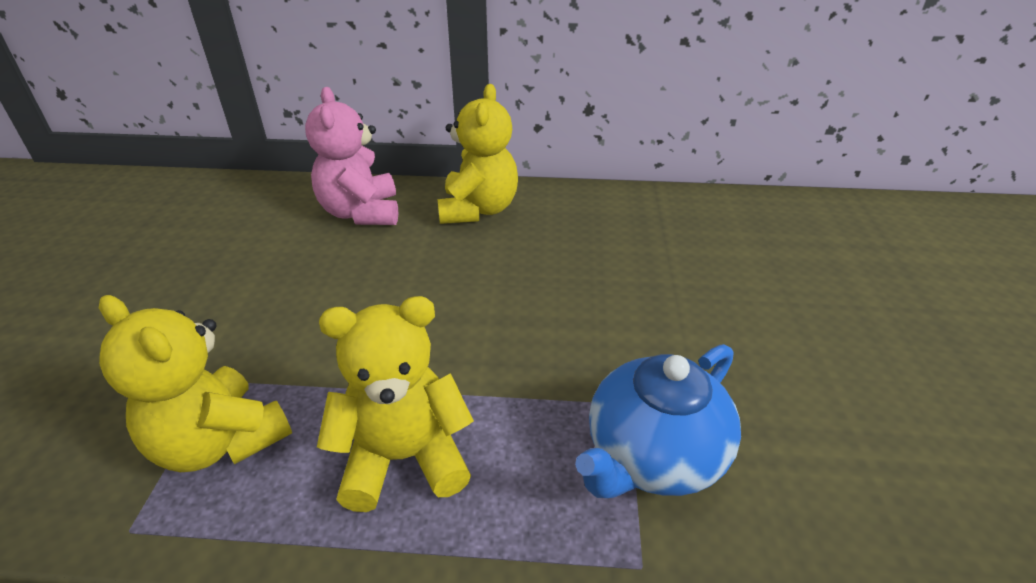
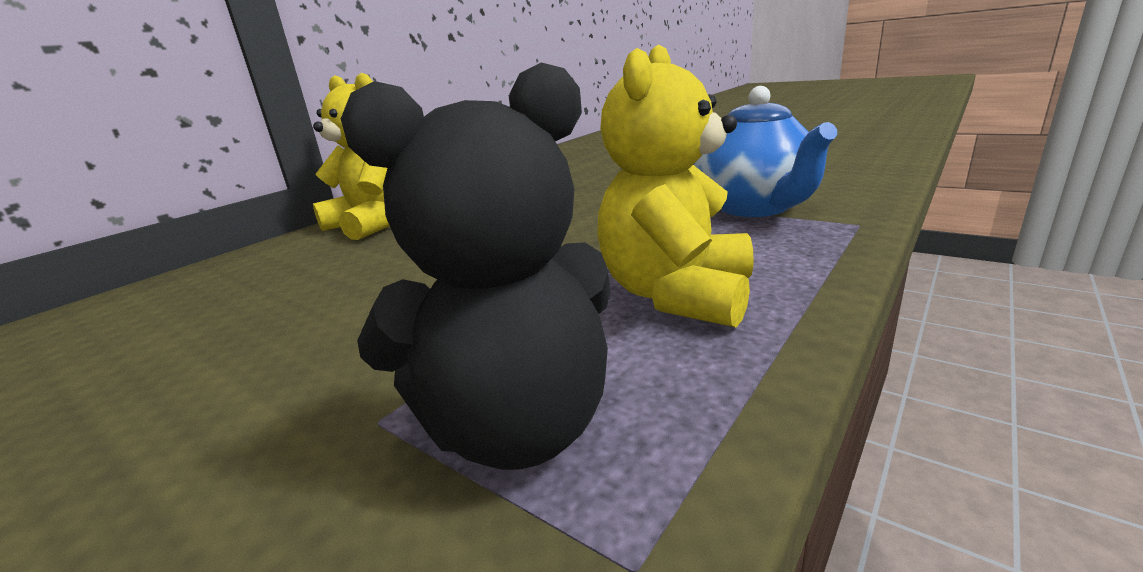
camera: 55 degrees left, 15 degrees down
yellow teddy bear [99,295,292,472] -> black teddy bear [341,62,611,470]
pink teddy bear [305,87,398,225] -> none

